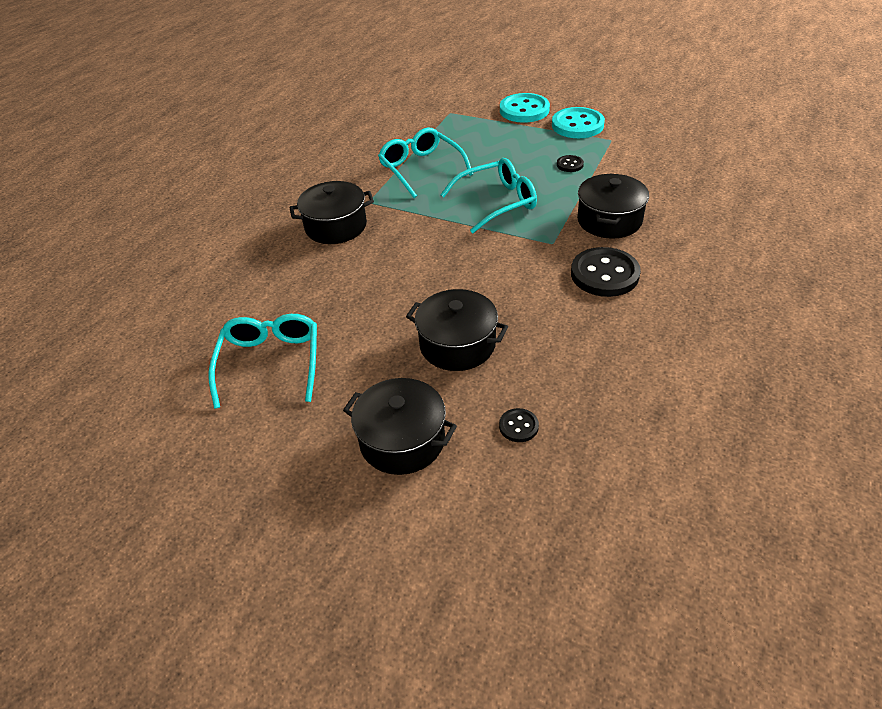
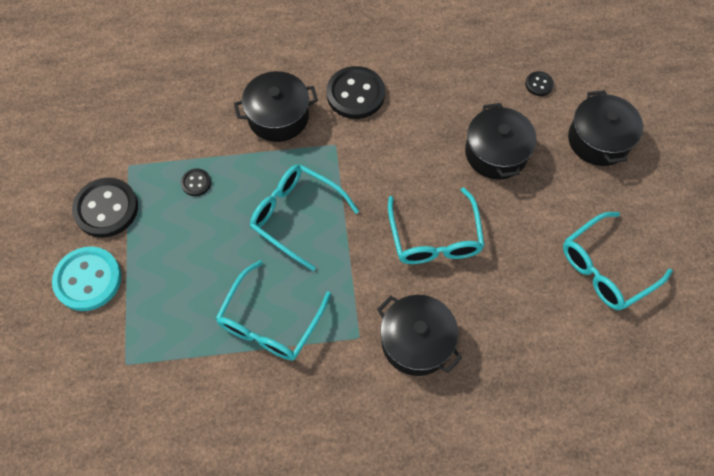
camera: 125 degrees left, 20 degrees up
turquoise button [552,107,605,138] -> black button [72,178,138,238]
none -> turquoise glasses [388,187,485,264]

